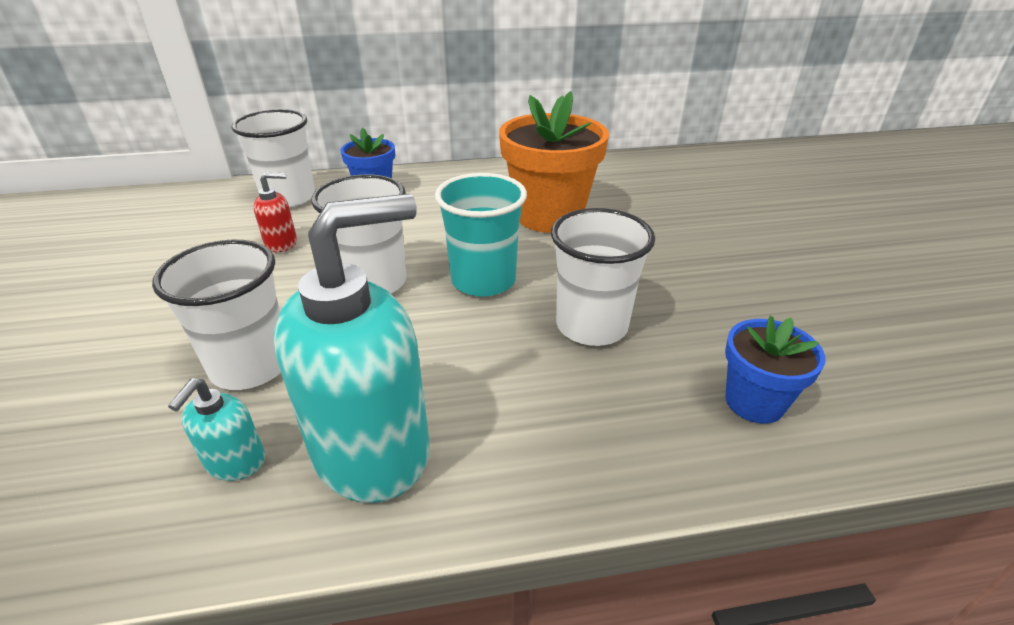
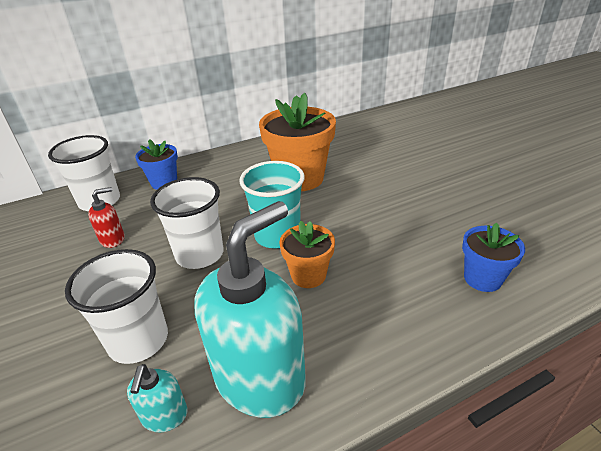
camera: 15 degrees left, 0 degrees up
white cup [551,208,655,346] -> none
none -> orange flower pot [279,221,335,288]

